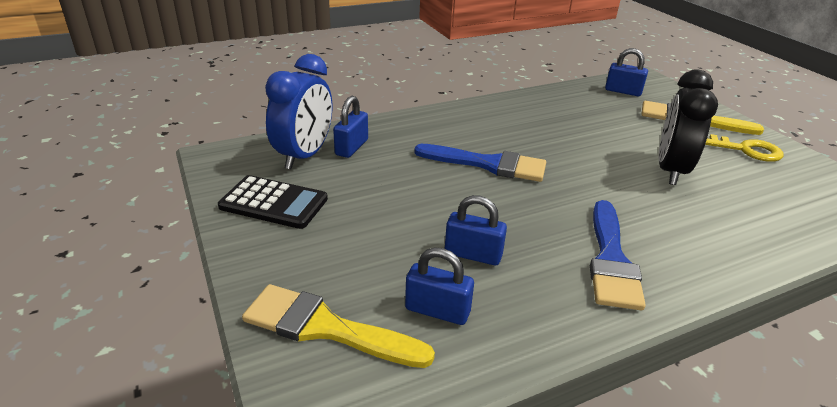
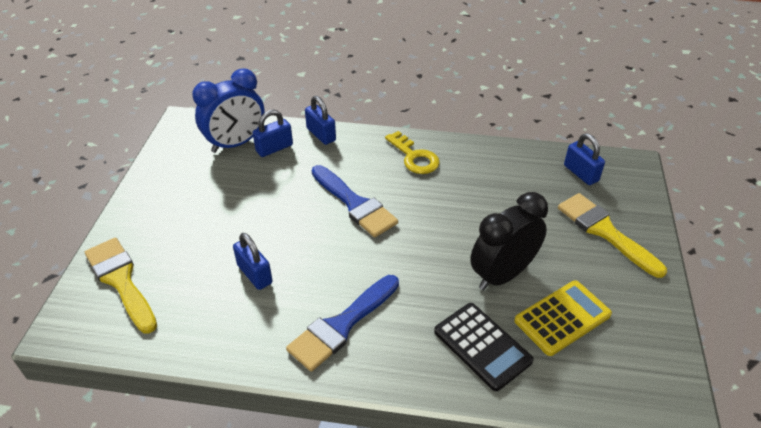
camera: 35 degrees right, 10 degrees up
black calculator [218,175,328,229] -> black calculator moved to [434,303,533,391]
blue padlock [405,248,474,325] -> blue padlock moved to [305,96,336,145]
yellow key [705,134,784,162] -> yellow key moved to [385,131,440,174]
none -> yellow calculator [514,280,612,356]

